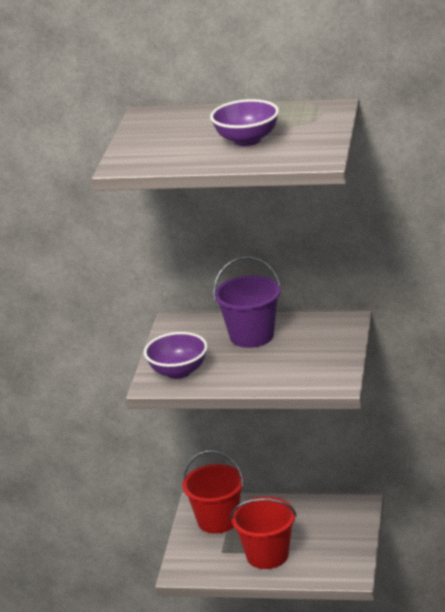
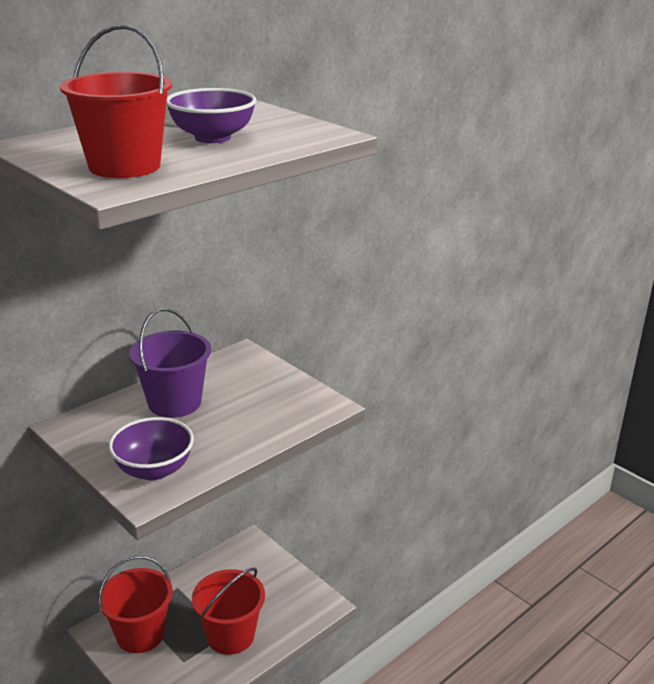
camera: 55 degrees left, 0 degrees up
none -> red bucket [60,25,172,178]

